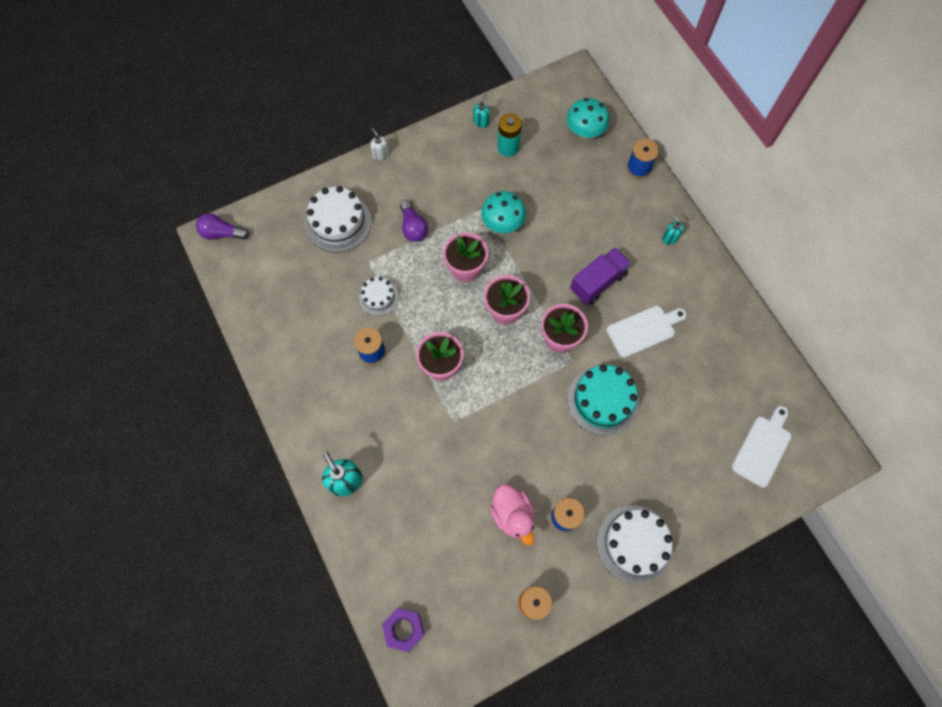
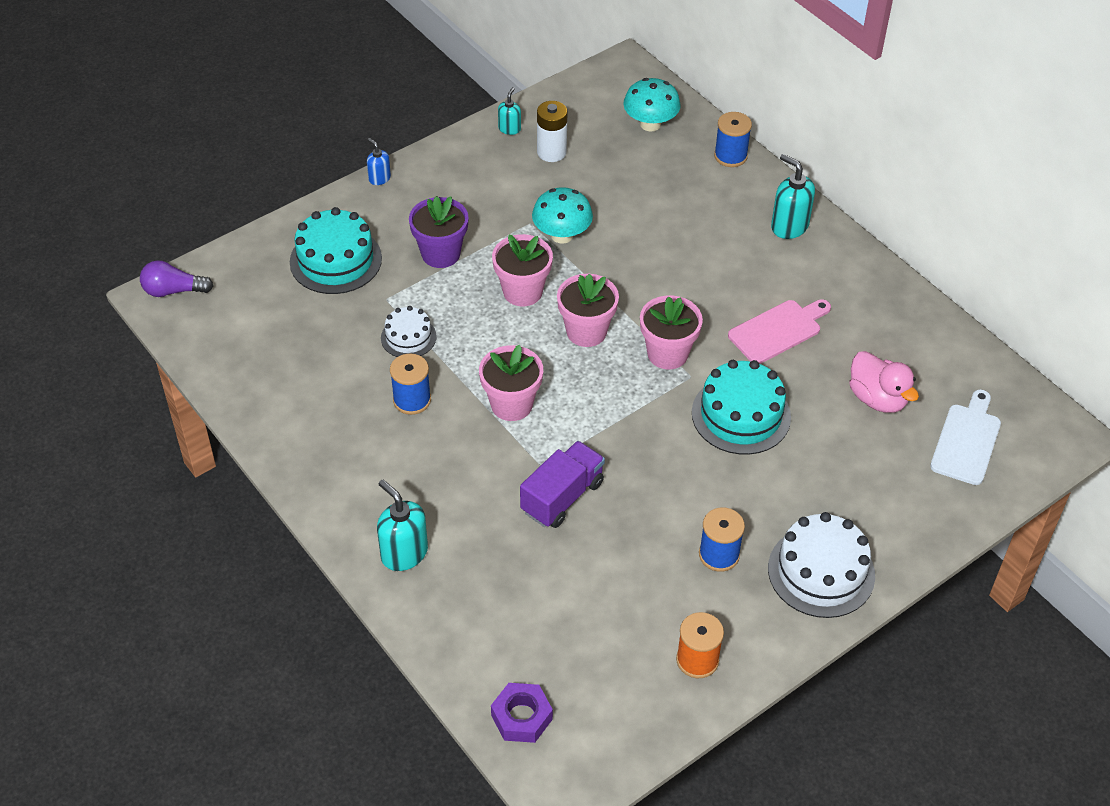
camera: 10 degrees left, 20 degrees down
white cake [305,186,371,253] -> turquoise cake [290,207,382,294]
white soap dispenser [370,128,389,160] -> blue soap dispenser [367,138,391,185]
purple light bulb [400,200,428,242] -> purple flower pot [409,196,469,268]
pink duck [490,484,534,545] -> pink duck moved to [849,351,919,413]
turquoise battery [497,113,522,156] -> white battery [537,101,567,162]
purple truck [570,248,631,305] -> purple truck moved to [520,441,605,528]
white cutting board [606,306,687,358] -> pink cutting board [728,299,831,364]
turquoise soap dispenser [662,214,684,245] -> turquoise soap dispenser [771,154,815,239], size x1.76

